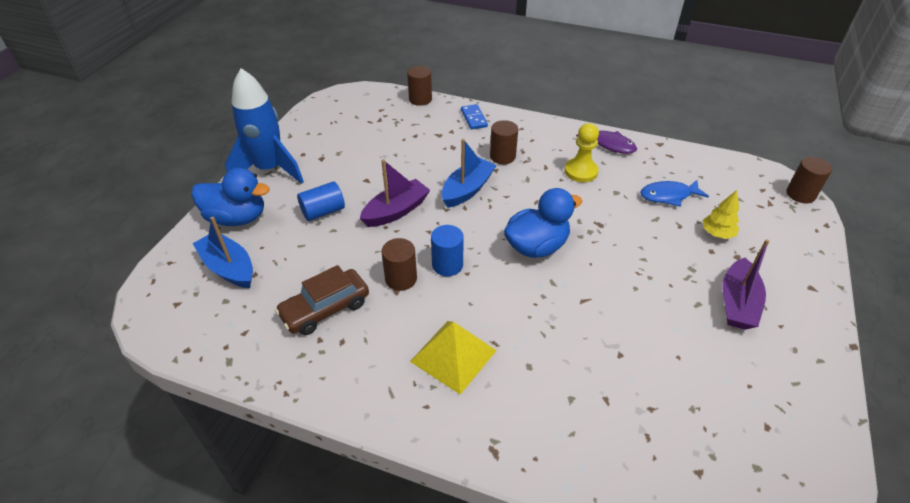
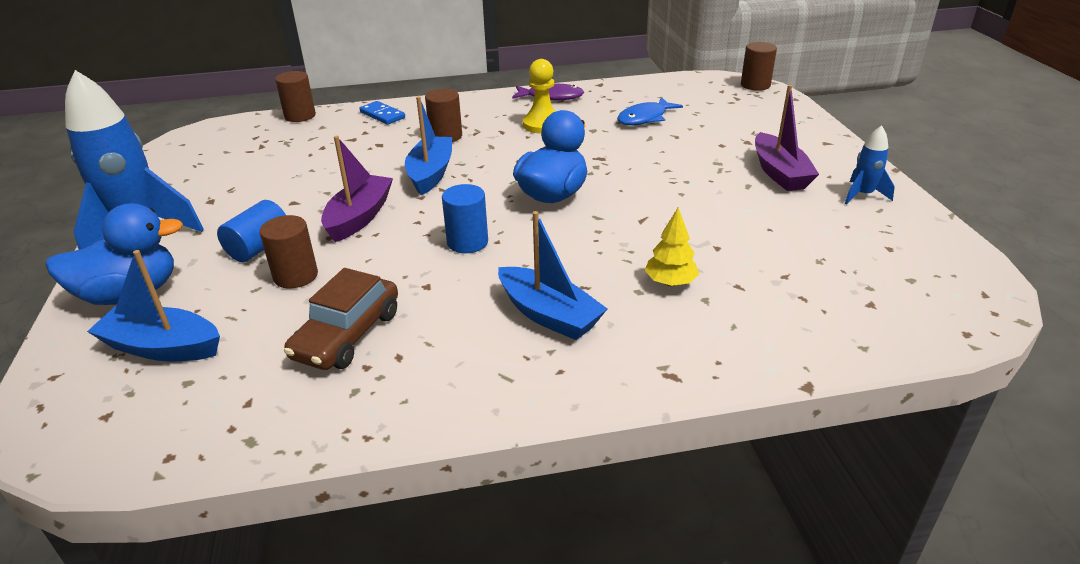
camera: 30 degrees left, 10 degrees down
brown cylinder [382,238,417,291] -> brown cylinder moved to [259,215,318,289]
yellow pyramid [410,321,497,395] -> blue boat [498,211,607,340]
yellow tree [703,190,739,239] -> yellow tree moved to [645,207,699,286]
none -> blue rocket [845,125,895,205]

